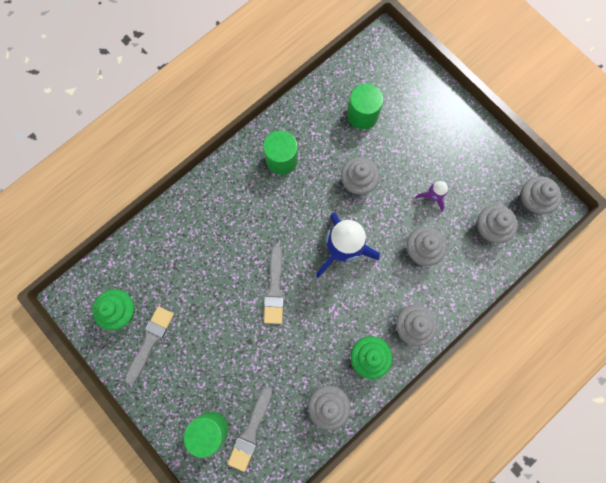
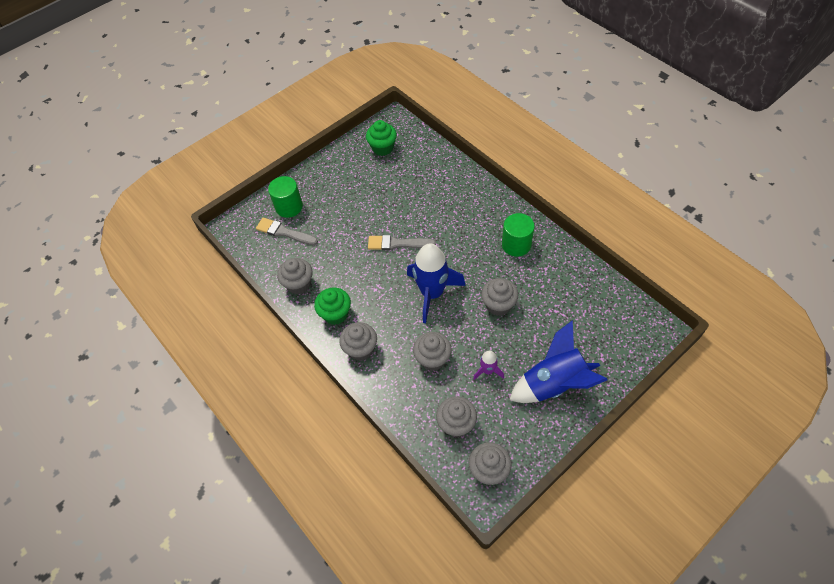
camera: 95 degrees right, 20 degrees down
grey brush [125,306,174,385] -> none
green cylinder [347,84,384,129] -> none
none -> blue rocket [509,320,608,403]

